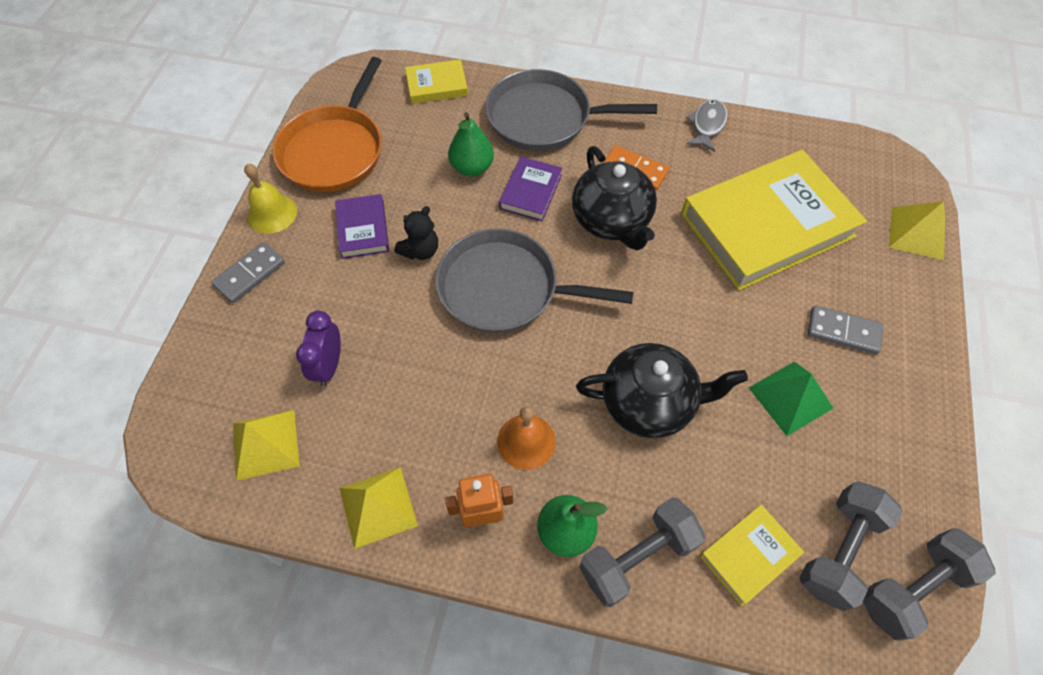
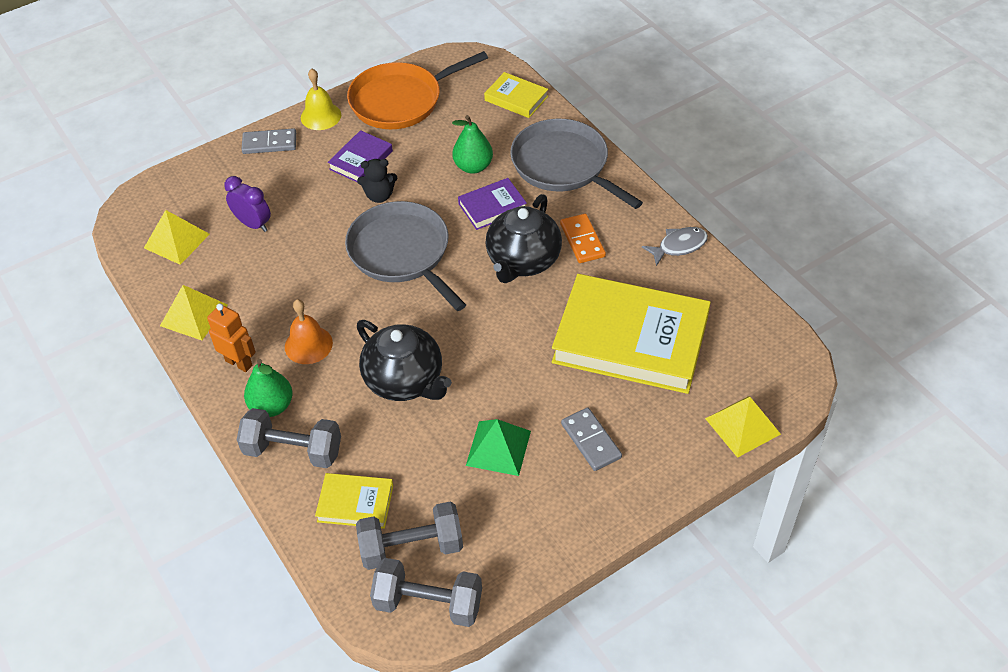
camera: 45 degrees right, 10 degrees down
purple clock [296,310,341,386] -> purple clock turned 75 degrees clockwise [224,176,271,232]

